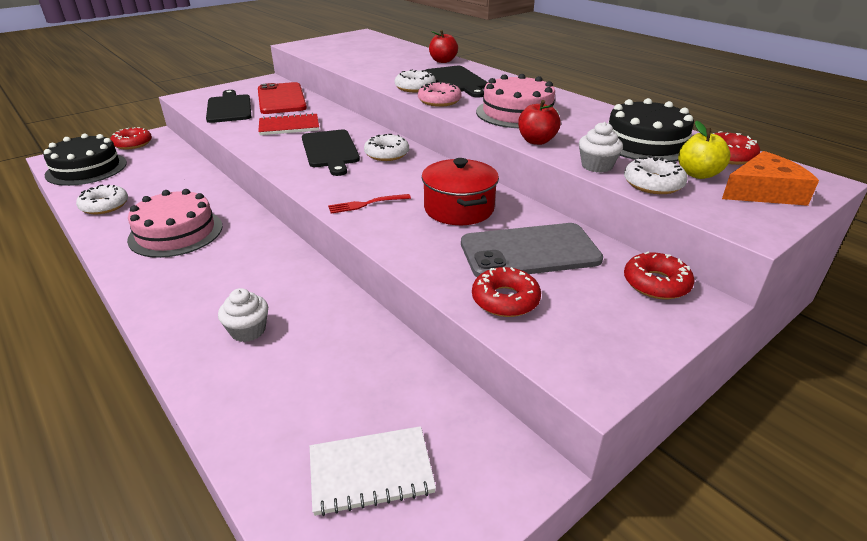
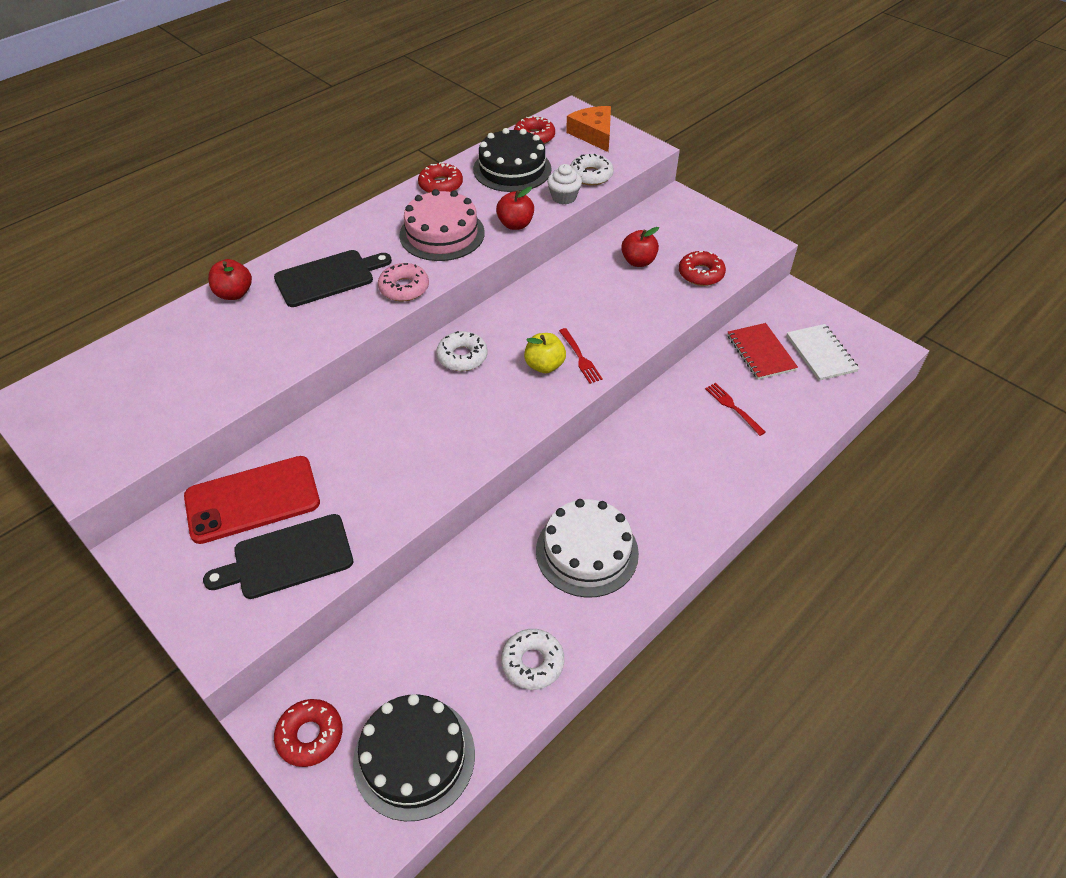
camera: 95 degrees left, 15 degrees up
pink cake [127,189,223,258] -> white cake [536,499,639,598]
white cupcake [218,288,268,342] -> none
red notebook [258,113,319,135] -> red notebook moved to [727,323,798,380]
black cutting board [302,129,360,176] -> none
white donut [395,69,436,92] -> none
red pot [422,158,499,225] -> none
grey phone [461,223,603,277] -> red apple [621,227,659,267]
red donut [624,252,695,299] -> red donut moved to [418,162,463,193]
yellow apple [678,120,730,179] -> yellow apple moved to [524,333,566,373]
none -> red fork [705,383,766,436]

